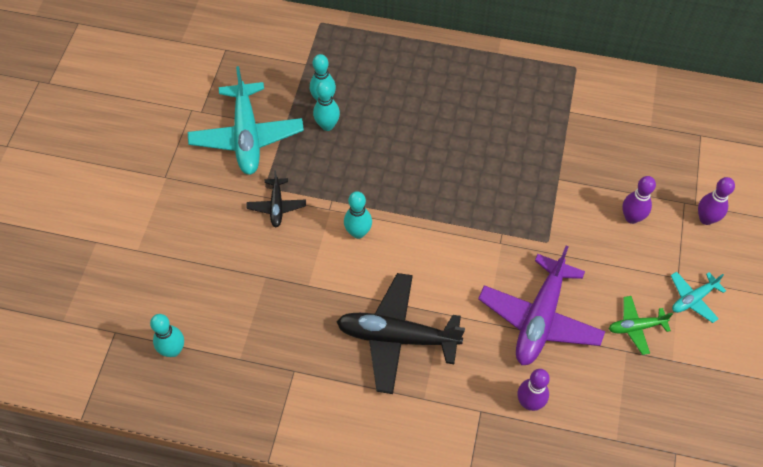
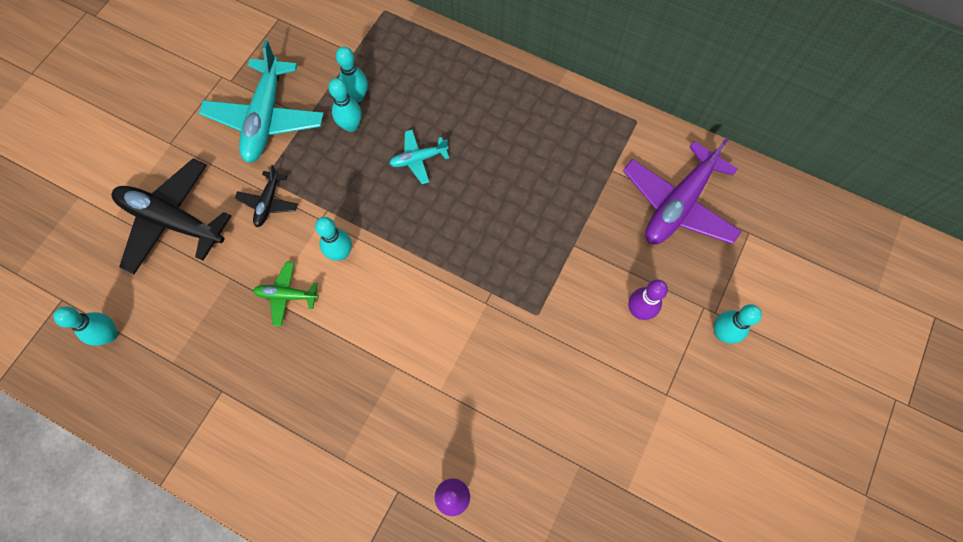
camera: 15 degrees right, 10 degrees up
black plane [337,273,465,394] -> black plane moved to [112,159,231,274]
purple plane [478,246,605,365] -> purple plane moved to [623,137,742,244]
green plane [609,296,673,355] -> green plane moved to [253,262,319,326]
turquoise plane [671,271,726,323] -> turquoise plane moved to [389,130,449,184]
purple bowling pin [698,177,735,225] -> turquoise bowling pin [714,304,762,344]

